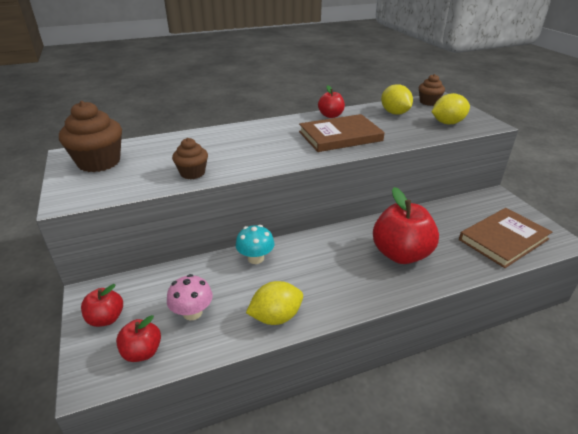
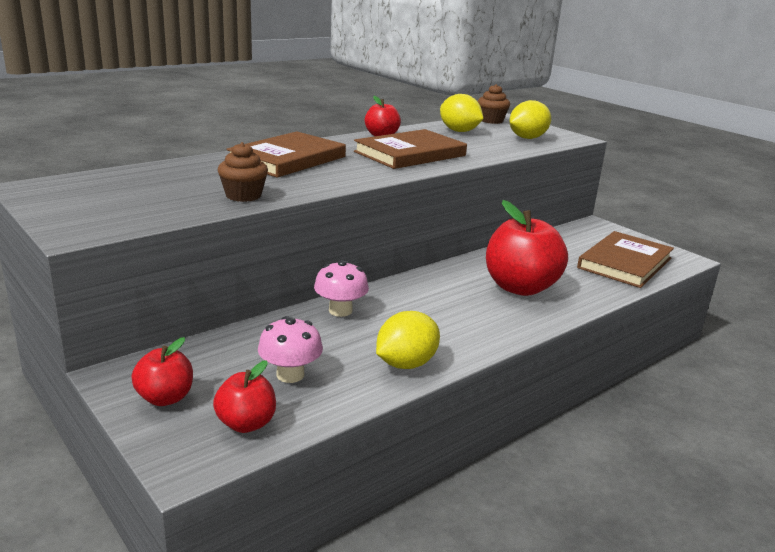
camera: 20 degrees left, 10 degrees down
brown cupcake [59,101,122,172] -> none
turquoise mushroom [235,225,275,264] -> pink mushroom [314,260,369,317]
none -> brown book [226,131,346,178]

